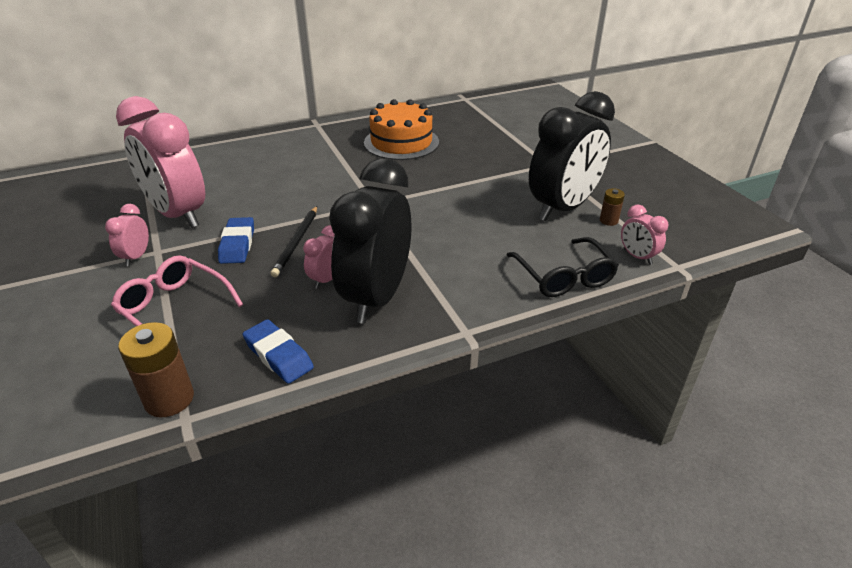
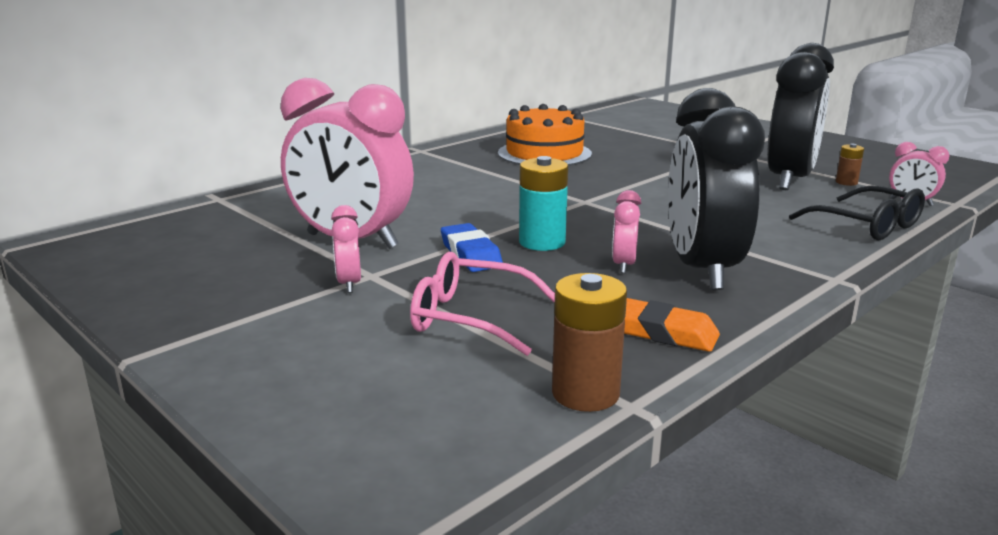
camera: 20 degrees left, 15 degrees down
blue eraser [242,319,314,384] -> orange eraser [624,298,720,352]
black pencil [270,206,317,277] -> turquoise battery [519,156,568,251]

